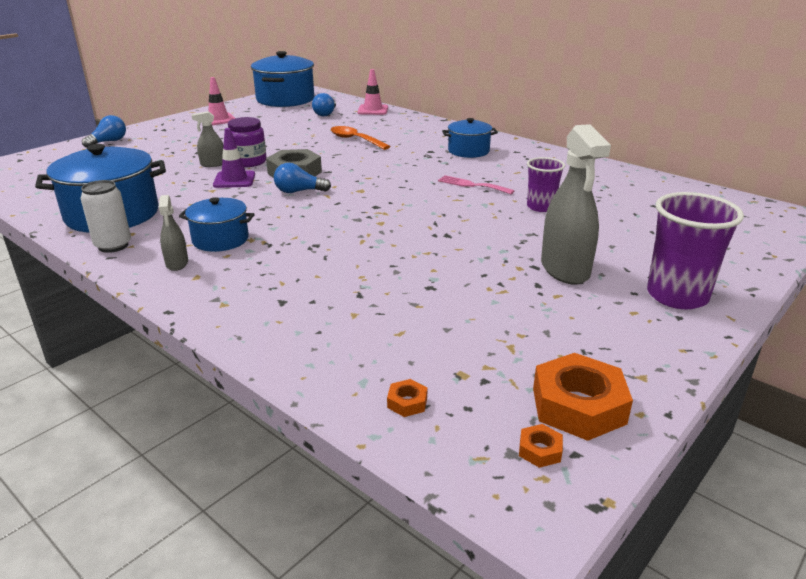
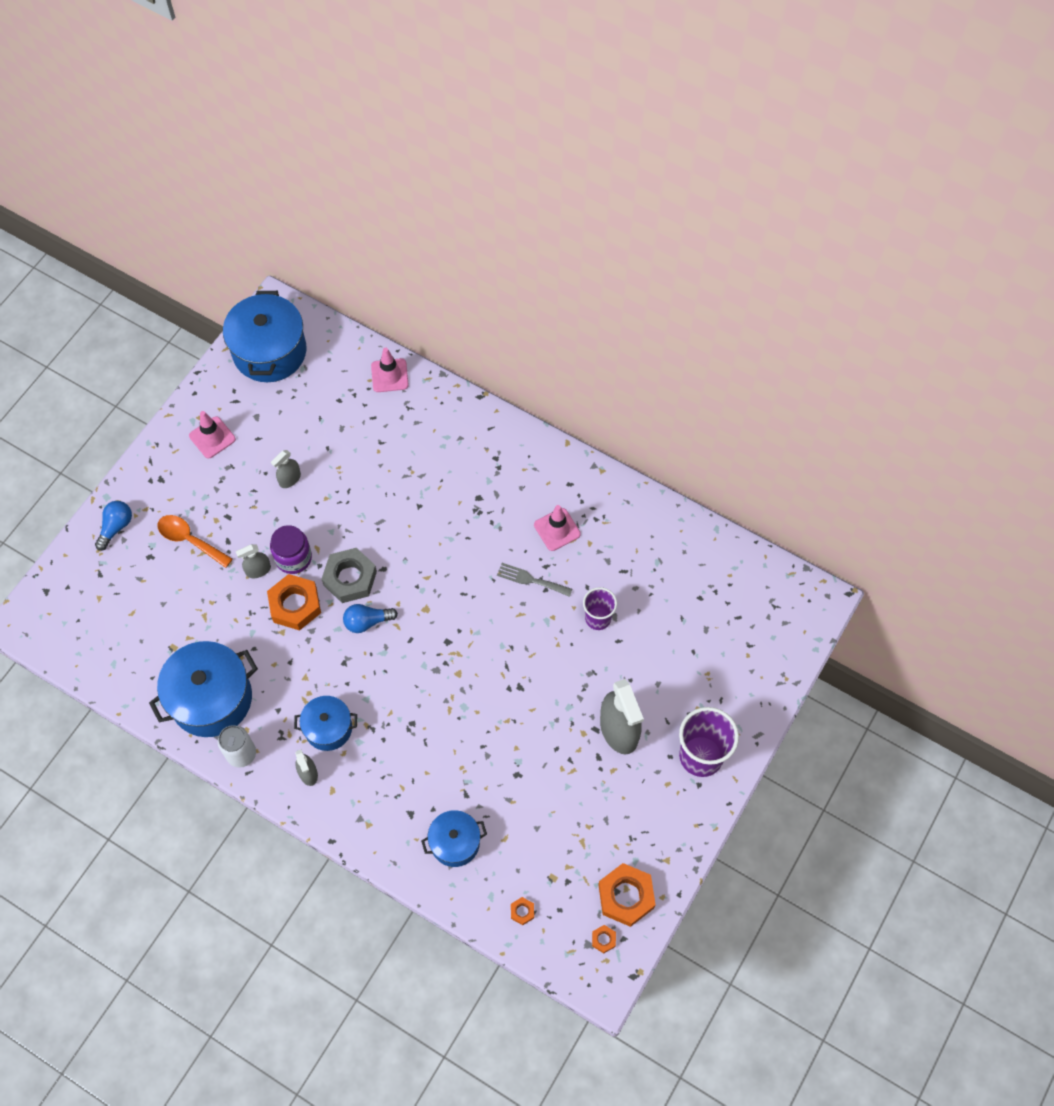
camera: 10 degrees left, 35 degrees up
purple traffic cone [213,128,255,188] -> orange nut [267,574,321,630]
blue light bulb [312,93,336,116] -> none
orange spoon [331,126,391,150] -> orange spoon moved to [157,515,233,568]
pink fork [438,175,514,194] -> grey fork [497,563,572,597]
blue pot [442,118,498,158] -> blue pot moved to [421,810,487,867]
none -> grey spray bottle [271,450,301,488]
none -> pink traffic cone [534,505,581,551]

